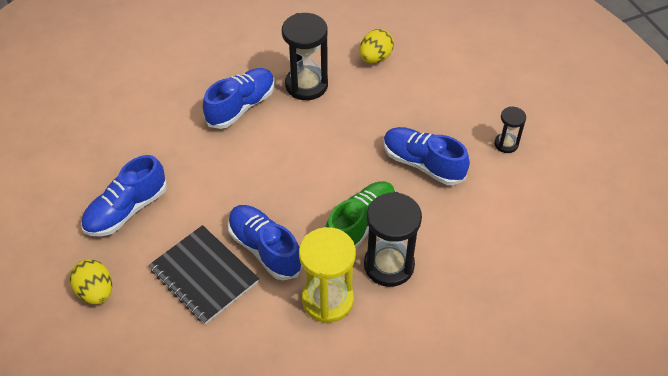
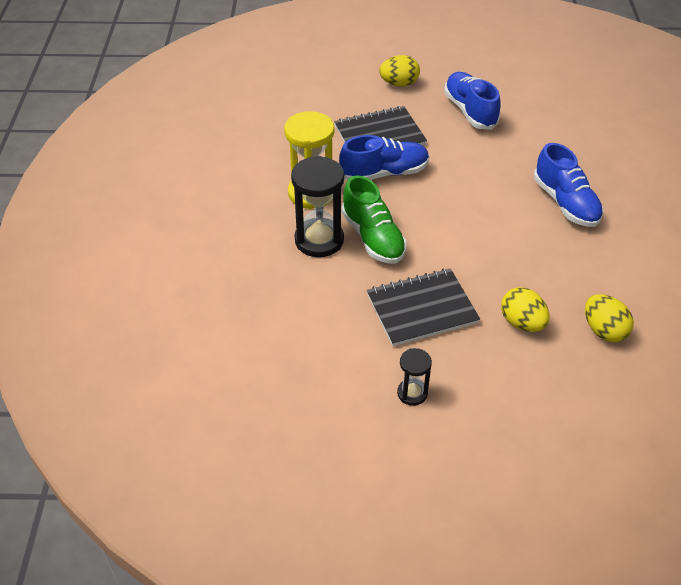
camera: 115 degrees right, 5 degrees down
black hourglass [282,13,328,100] -> none
blue shoe [383,127,470,185] -> black notebook [367,268,480,346]
none -> yellow egg [501,287,550,332]

